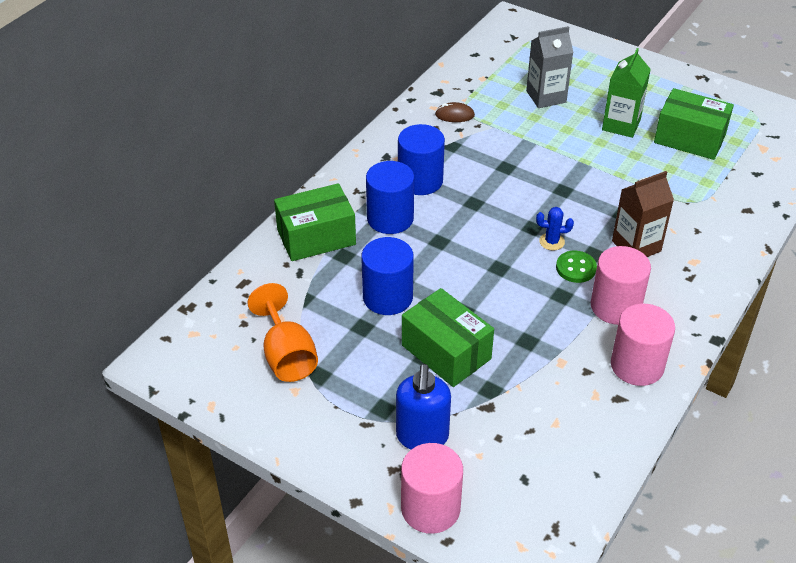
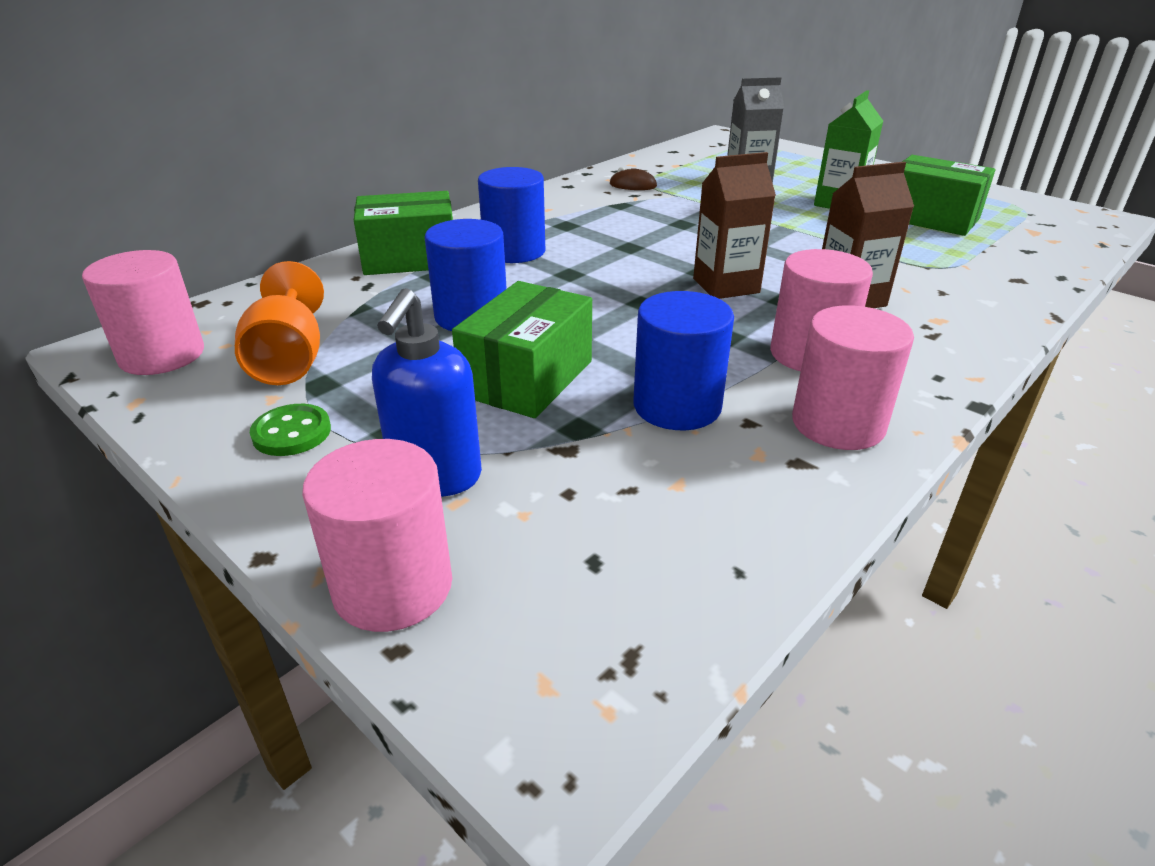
camera: 10 degrees right, 10 degrees down
blue cylinder [398,124,445,195] -> blue cylinder moved to [633,291,734,430]
green box [402,288,494,387] -> green box turned 60 degrees clockwise [452,281,592,418]
blue cactus [536,207,574,250] -> brown carton [693,152,776,299]
green button [556,251,597,283] -> green button moved to [250,404,331,456]
none -> pink cylinder [82,250,204,375]

